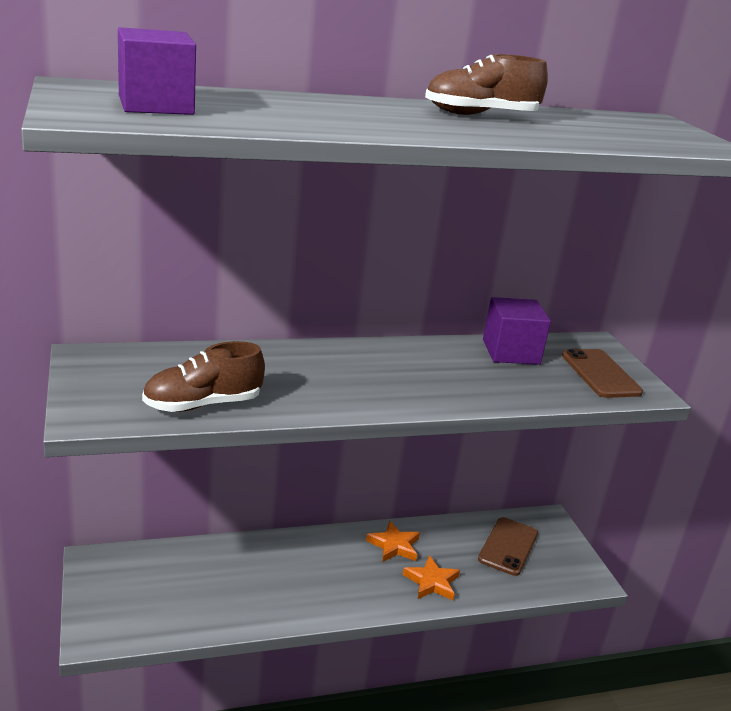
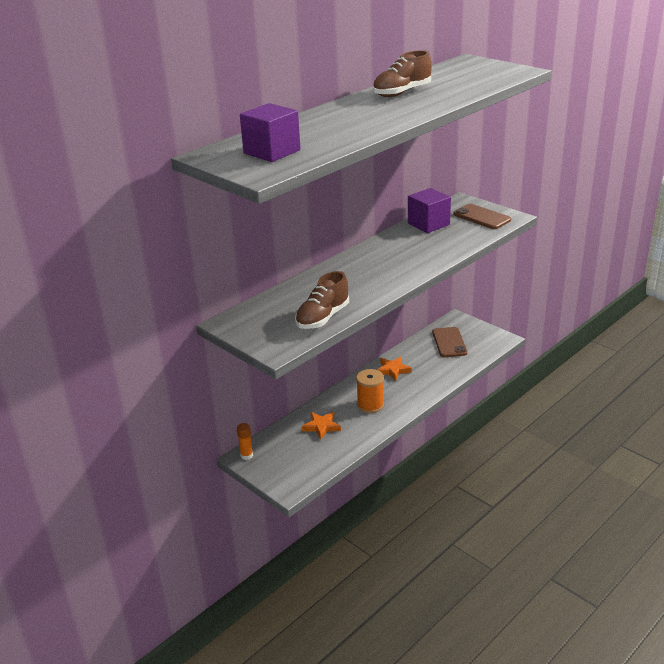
camera: 25 degrees left, 5 degrees up
orange star [403,555,460,600] -> orange star moved to [302,412,341,440]
none -> orange glue stick [237,423,253,460]
none -> orange spool [356,369,384,413]

